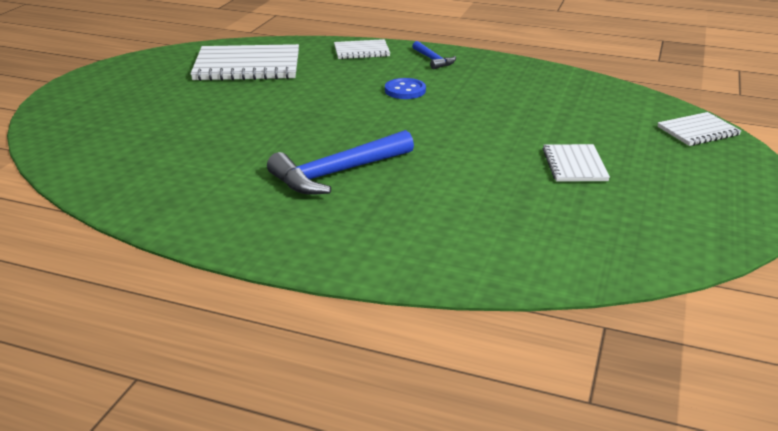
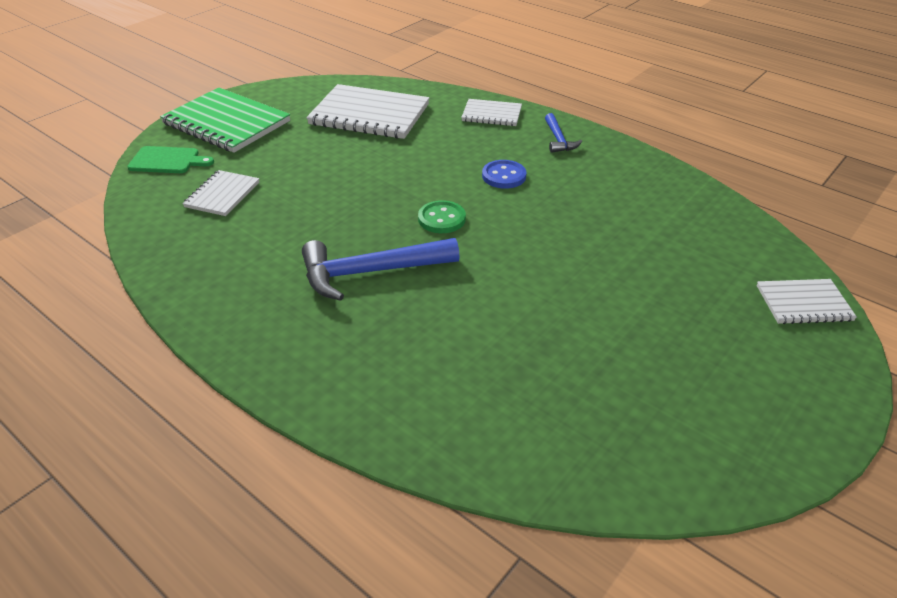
camera: 20 degrees right, 10 degrees up
white notebook [543,144,610,182] -> white notebook moved to [182,170,259,216]
none -> green cutting board [127,146,214,173]
none -> green notebook [160,88,290,153]
none -> green button [418,200,466,233]

